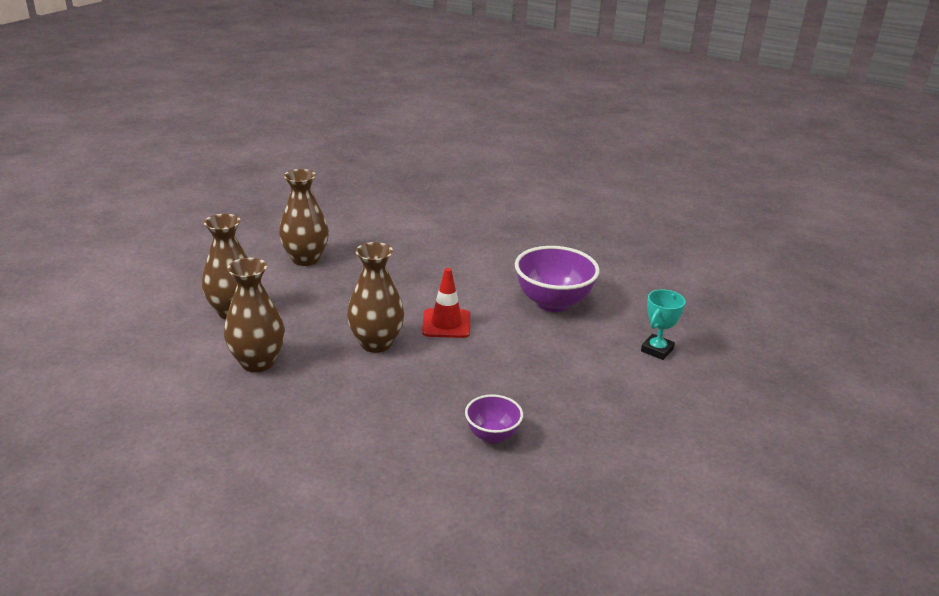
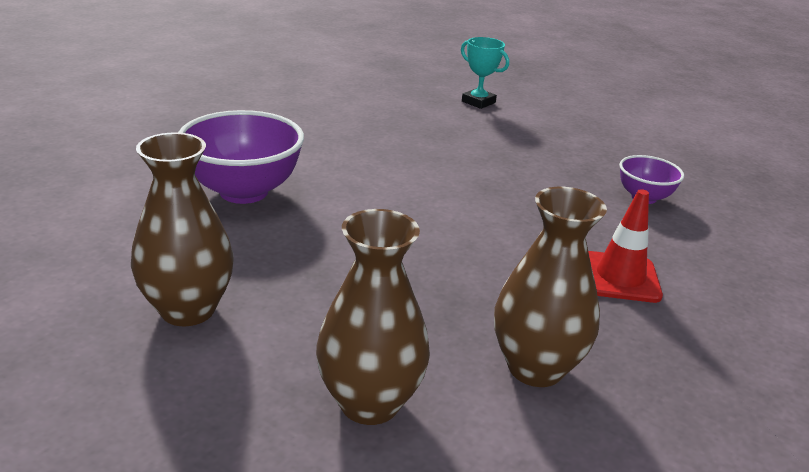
camera: 85 degrees left, 0 degrees up
brown vase [347,242,404,353] -> none
red traffic cone [422,268,470,338] -> red traffic cone moved to [588,189,663,303]
purple bowl [515,246,600,312] -> purple bowl moved to [178,110,304,204]

